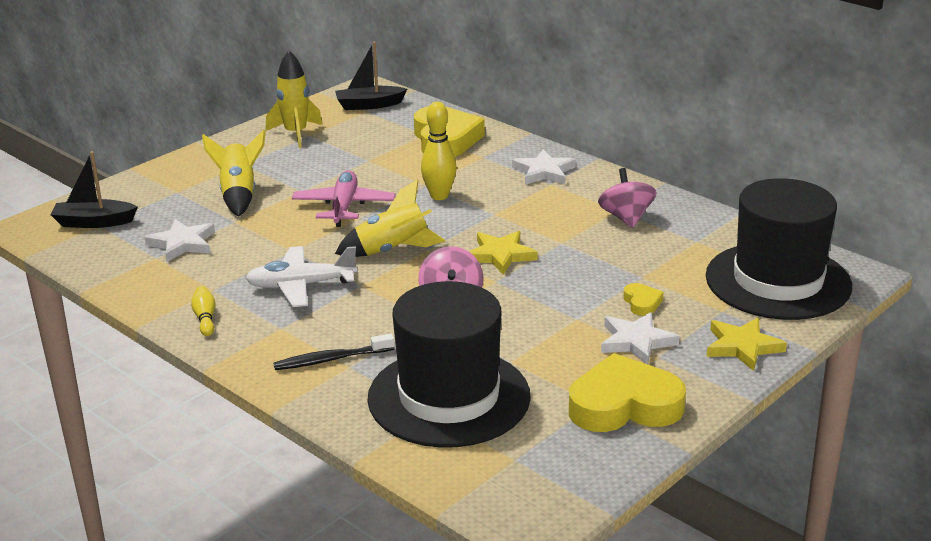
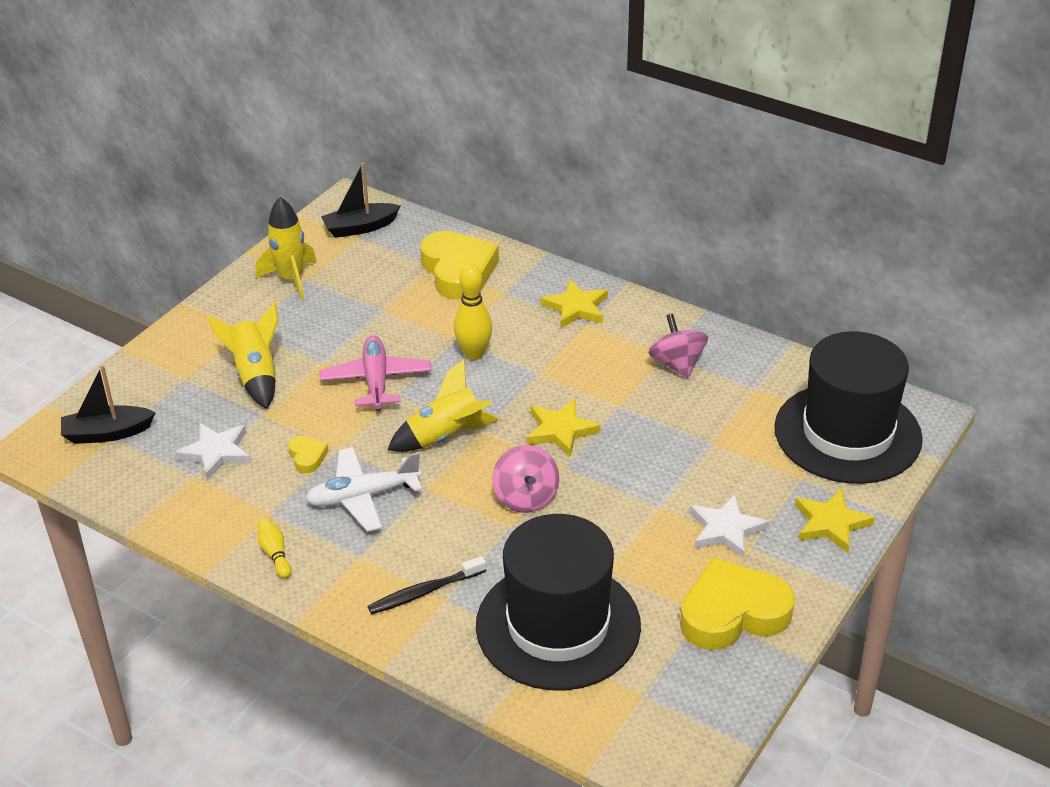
camera: 10 degrees left, 10 degrees up
white star [512,149,576,185] -> yellow star [540,279,608,328]
yellow heart [623,283,664,316] -> yellow heart moved to [288,436,329,473]

